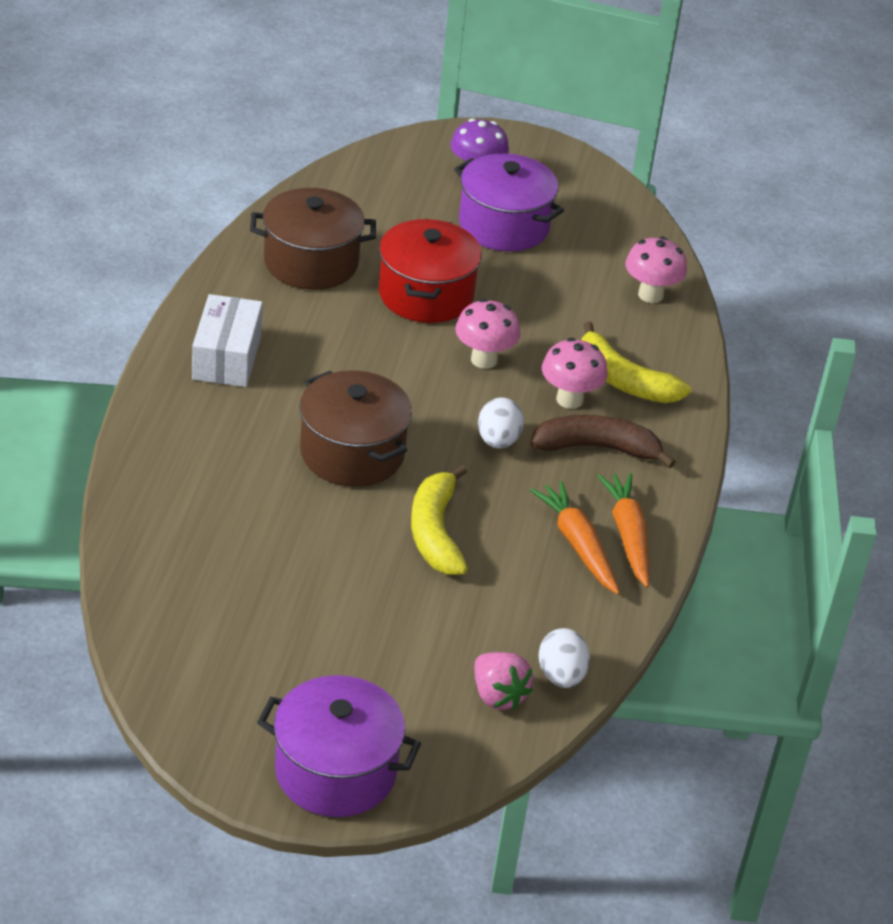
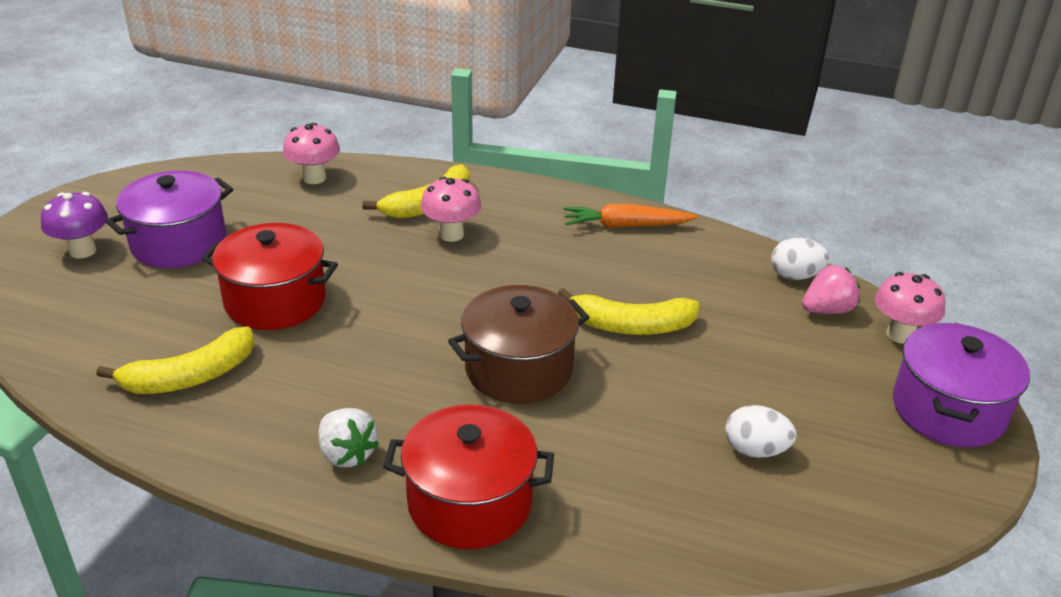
camera: 80 degrees left, 5 degrees down
white box [192,294,263,387] -> white strawberry [318,408,379,467]
brown pot [250,188,376,290] -> yellow banana [96,327,254,394]
pink mushroom [455,299,520,369] -> pink mushroom moved to [875,272,945,344]
white egg [478,397,524,449] -> white egg moved to [725,405,797,458]
brown banana [530,415,676,468] -> none
orange carrot [530,481,620,594] -> none
none -> red pot [383,405,554,549]

